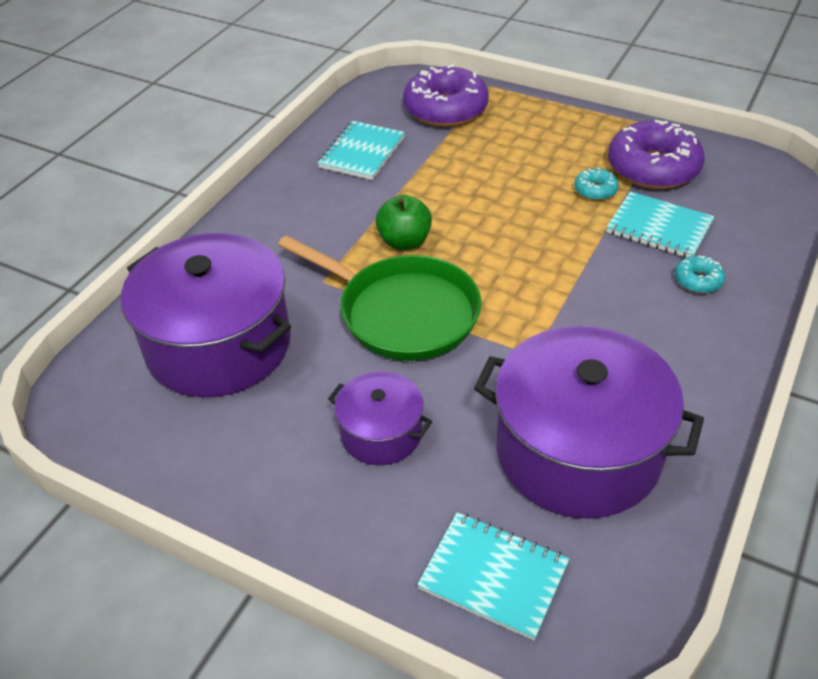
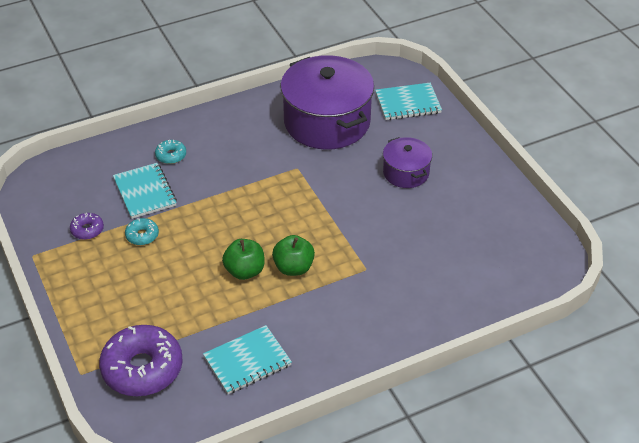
camera: 145 degrees left, 0 degrees up
purple pot [121,233,291,397] -> none
green pan [278,235,481,361] -> none
turquoise notebook [417,512,569,641] -> turquoise notebook turned 75 degrees counterclockwise [375,83,442,120]
purple donut [608,120,705,189] -> purple donut [70,213,104,240], size x0.46
none -> green apple [222,239,265,280]

